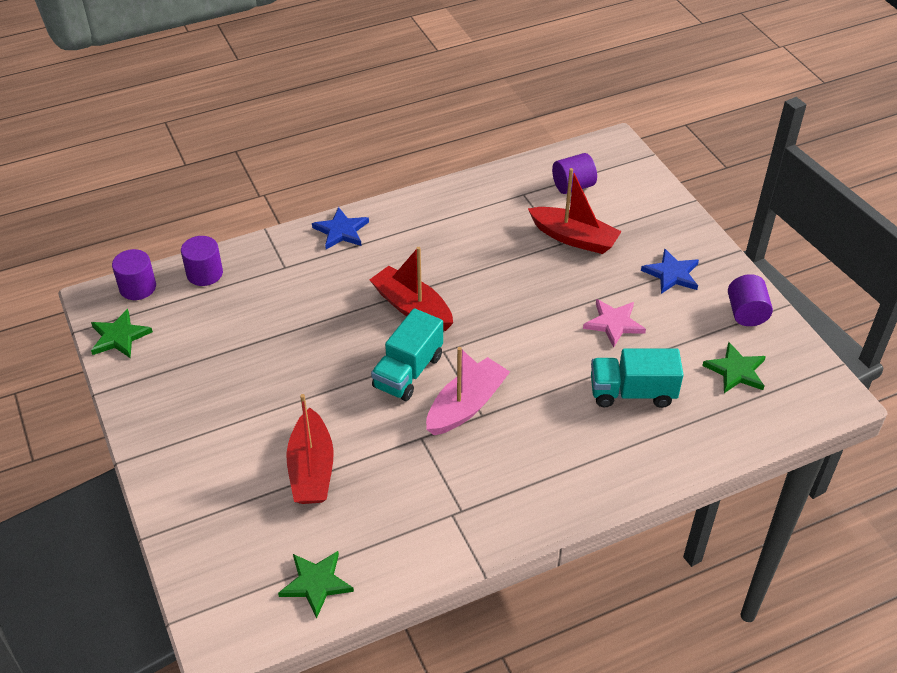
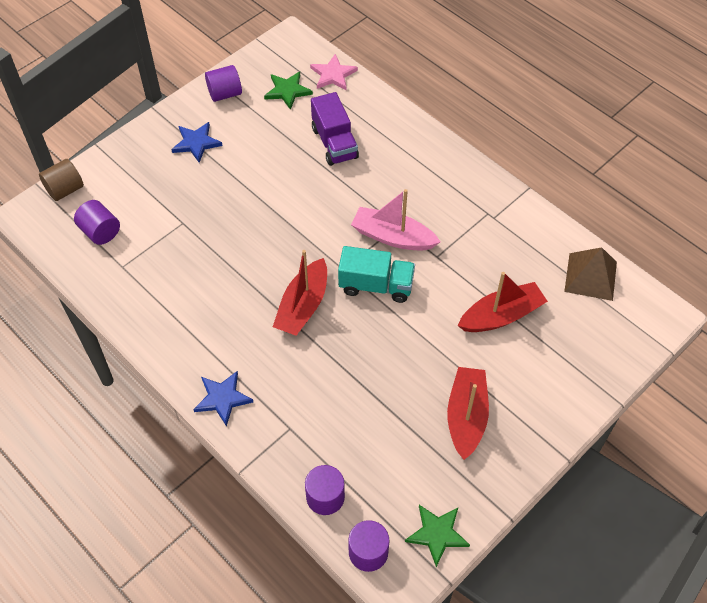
camera: 110 degrees left, 10 degrees up
green star [278,551,354,619] -> brown pyramid [564,247,617,301]
red boat [528,168,622,254] -> red boat moved to [447,367,489,460]
pink star [583,299,646,348] -> pink star moved to [310,54,358,91]
turquoise truck [591,348,683,408] -> purple truck [311,92,359,166]
none -> brown cylinder [39,159,84,201]

